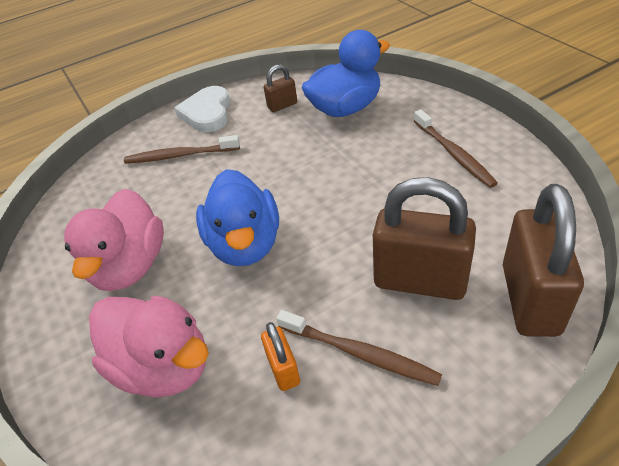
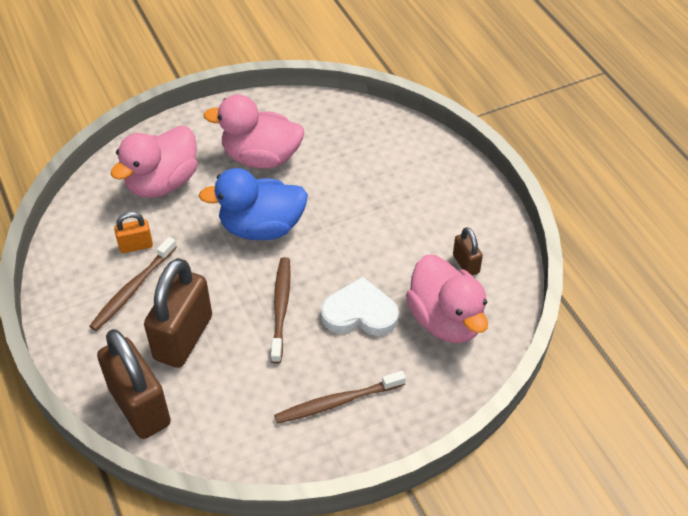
camera: 90 degrees right, 5 degrees up
brown toothbrush [124,135,240,164] -> brown toothbrush moved to [271,257,291,364]
white heart [174,86,230,132] -> white heart moved to [321,277,399,336]
blue duck [302,30,390,117] -> pink duck [406,255,488,343]
brown padlock [503,184,584,337] -> brown padlock turned 45 degrees clockwise [97,329,171,439]

